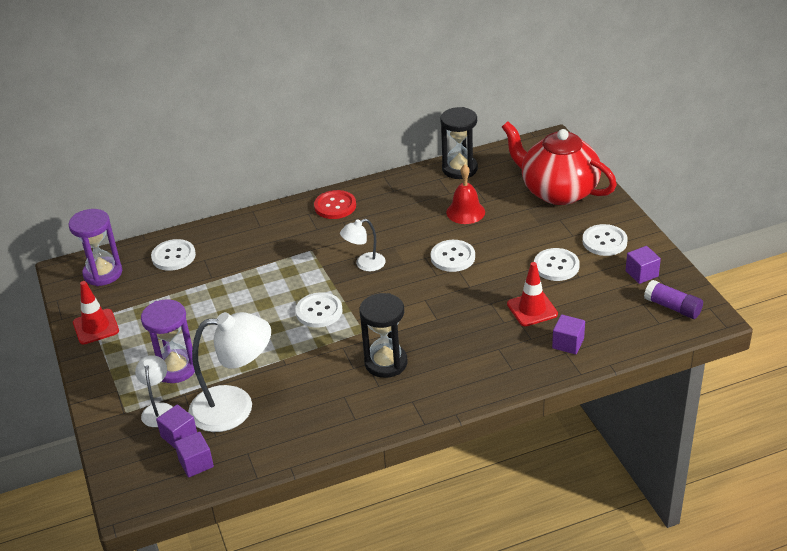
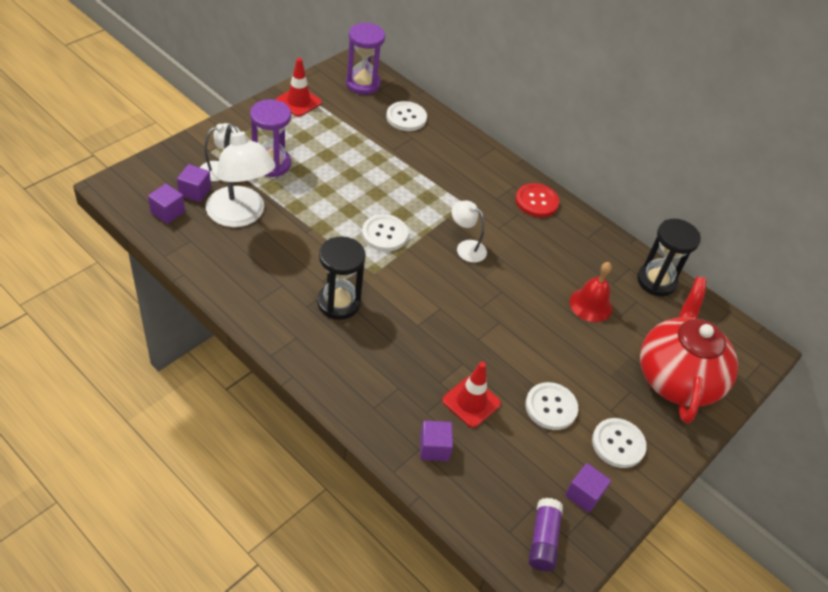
camera: 55 degrees right, 10 degrees up
white button [430,240,475,272] -> none

